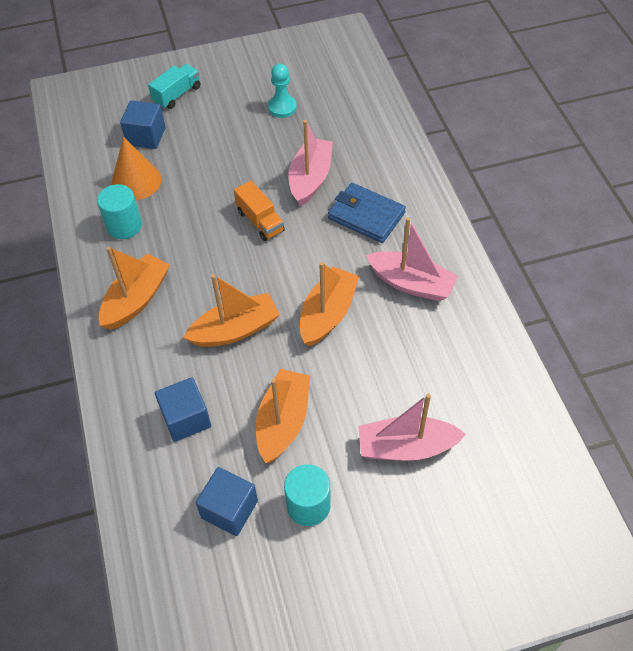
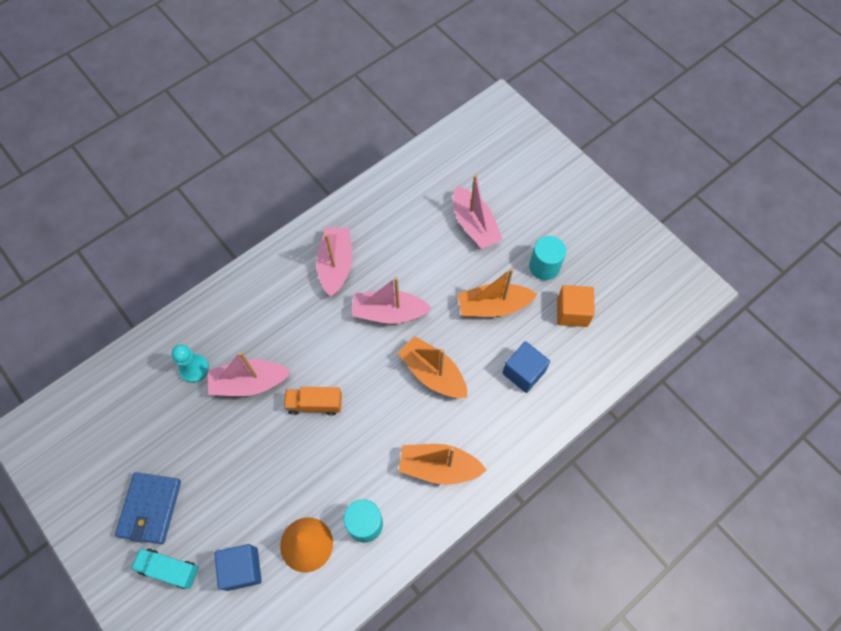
camera: 115 degrees left, 10 degrees up
blue cube [196,467,258,536] -> orange cube [557,285,595,327]
orange truck [234,181,285,241] -> orange truck turned 120 degrees counterclockwise [284,387,342,416]
turquoise pawn [268,64,297,118] -> turquoise pawn moved to [172,344,209,383]
orange boat [300,262,359,346] -> pink boat [352,277,432,324]
blue wallet [328,183,406,243] -> blue wallet moved to [115,472,181,544]

